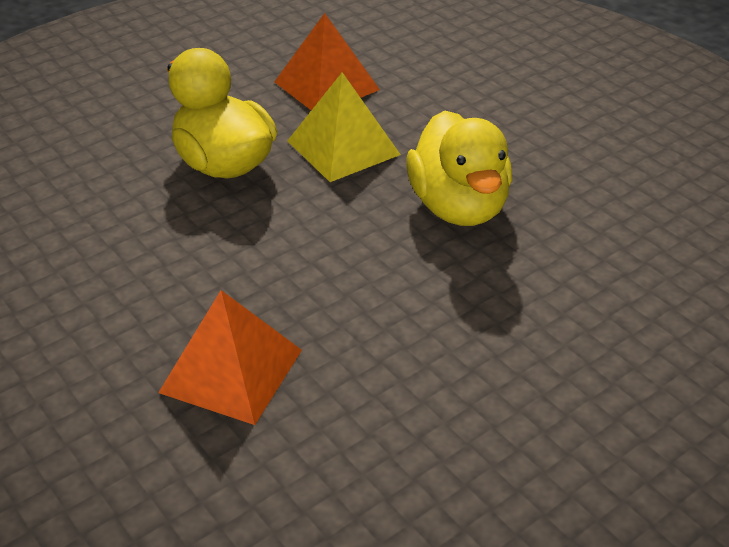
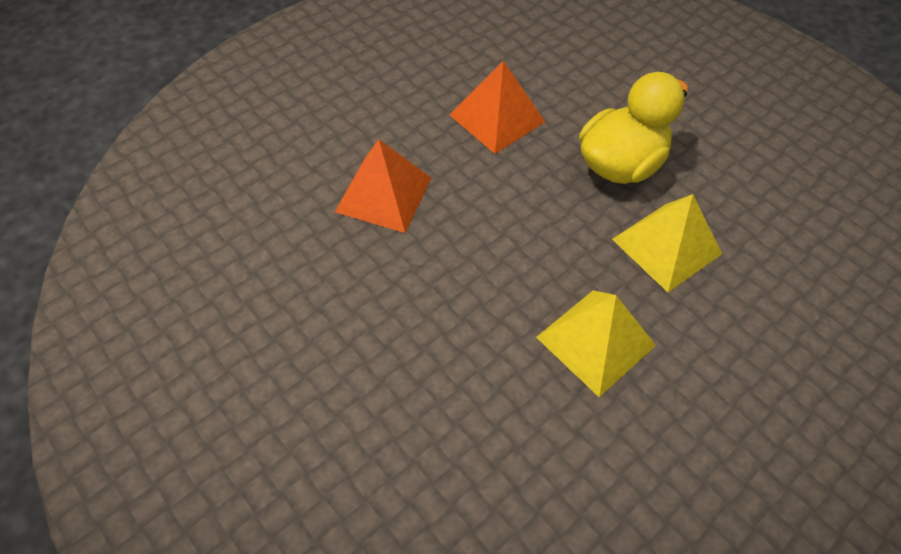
camera: 85 degrees right, 15 degrees up
orange pyramid [274,13,380,110] -> orange pyramid moved to [449,60,545,154]
yellow duck [406,110,512,226] -> yellow pyramid [536,290,656,397]

